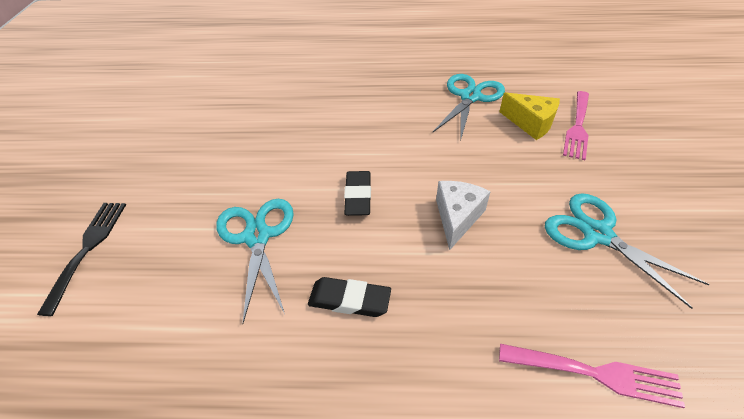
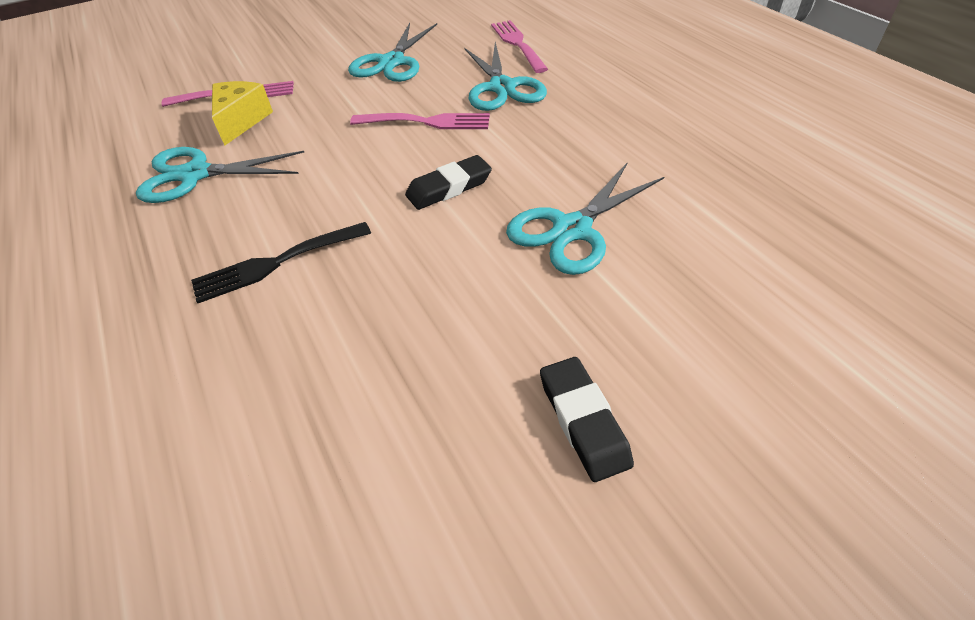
camera: 120 degrees left, 0 degrees up
black fork [37,203,126,316] -> black fork moved to [191,222,371,303]
black eraser [308,277,391,317] -> black eraser moved to [540,357,634,482]
white cheese [436,181,491,250] -> pink fork [350,113,490,129]
none -> turquoise scissors [464,42,547,111]

